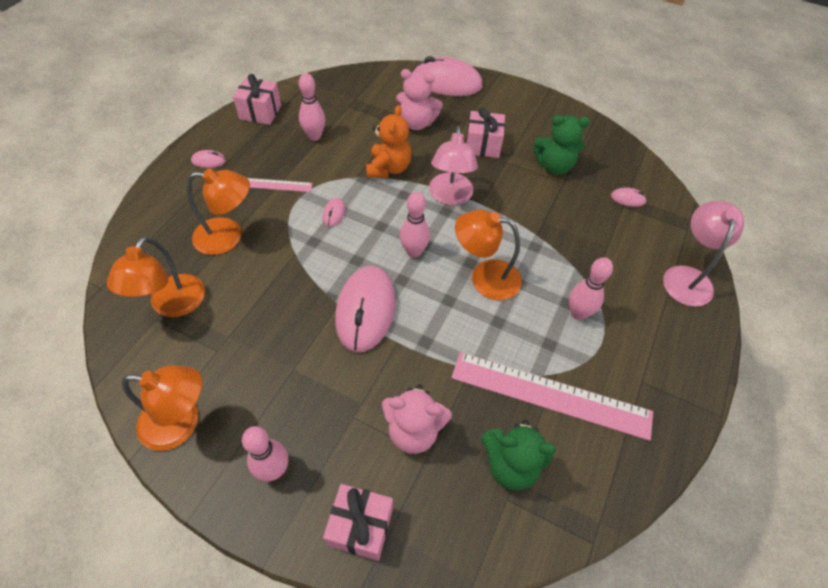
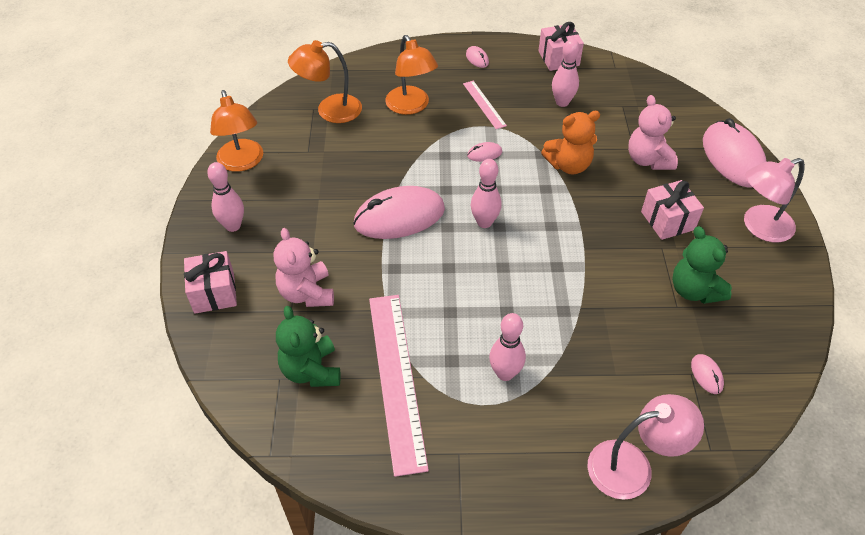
camera: 65 degrees right, 5 degrees down
pink lamp [429,126,478,205] -> pink lamp moved to [744,158,805,243]
orange lamp [455,209,522,301] -> none

